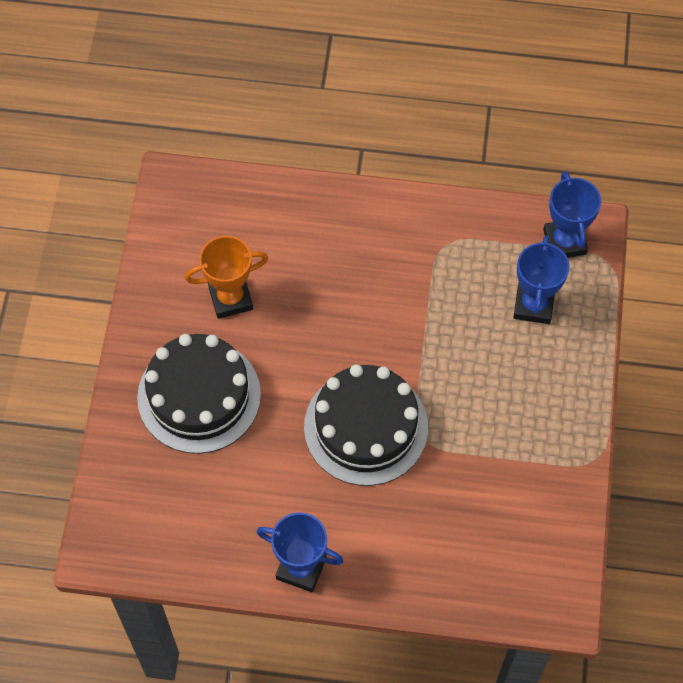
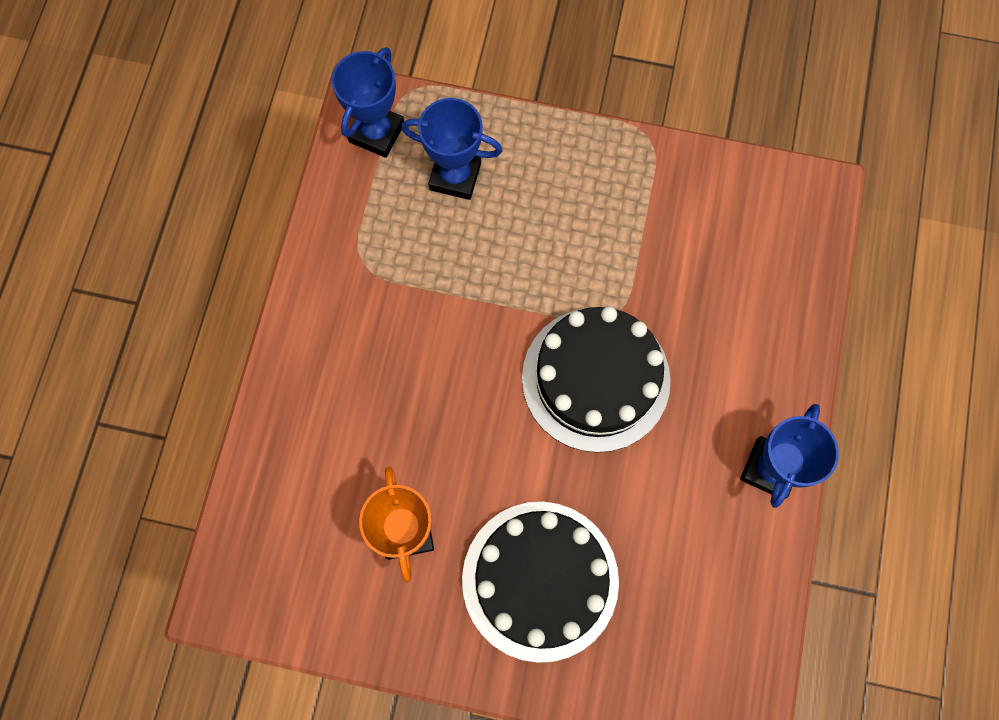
camera: 85 degrees left, 10 degrees up
blue trophy [543,172,601,258] -> blue trophy turned 60 degrees counterclockwise [331,47,404,158]

